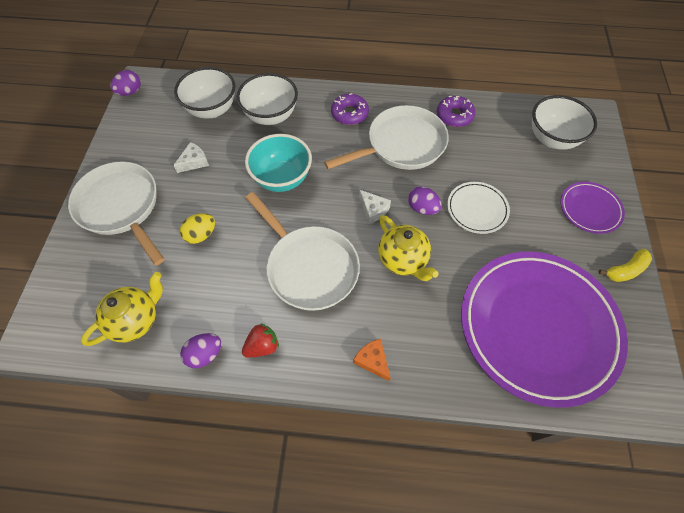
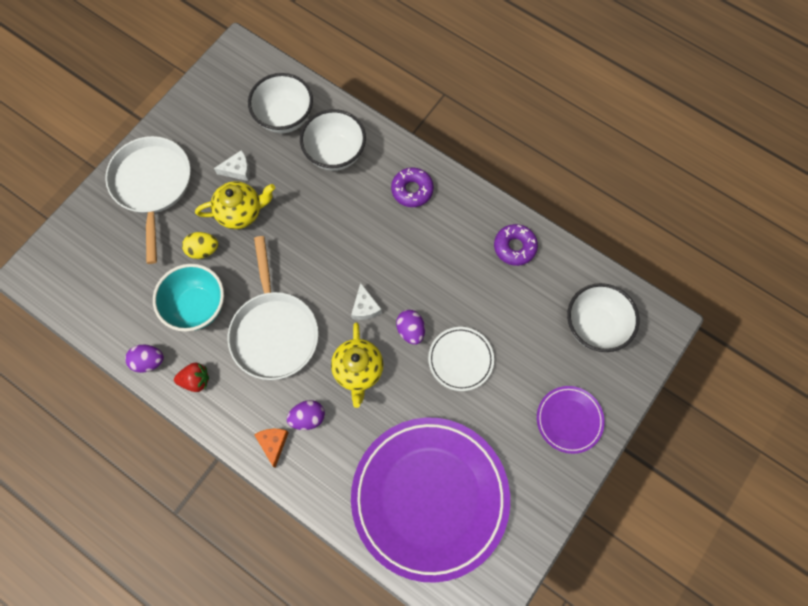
camera: 30 degrees right, 10 degrees up
yellow teapot [81,272,163,346] -> yellow teapot moved to [195,181,275,229]
purple egg [110,70,141,96] -> purple egg moved to [287,400,325,430]
turquoise bowl [245,134,312,192] -> turquoise bowl moved to [153,264,224,331]
white pan [324,105,449,170] -> none
yellow banana [599,249,652,282] -> none

